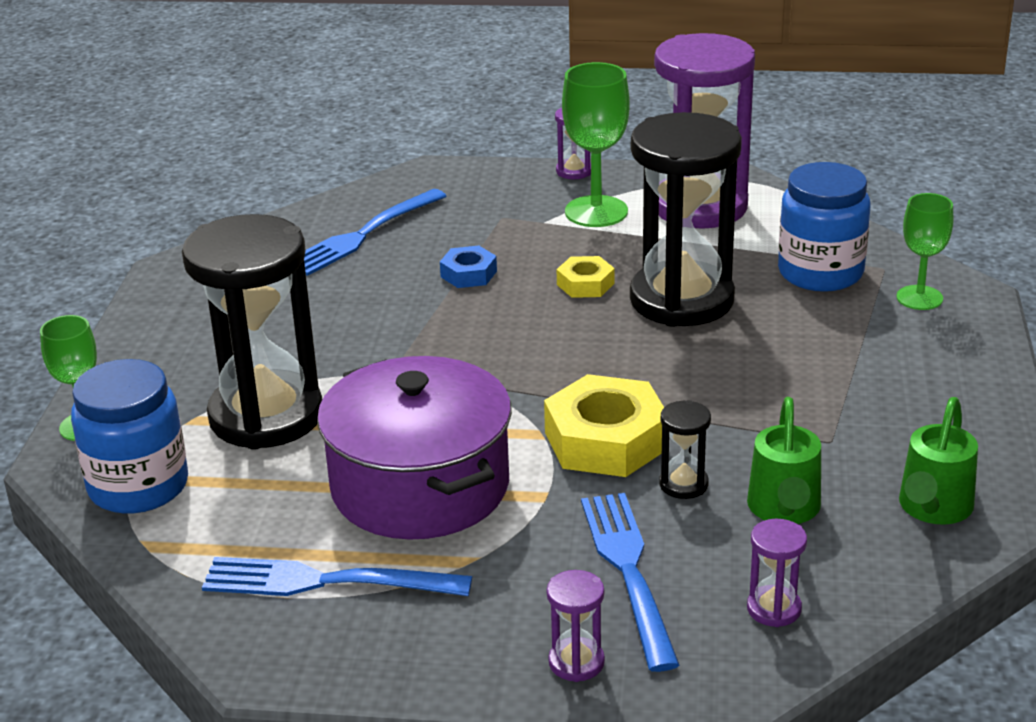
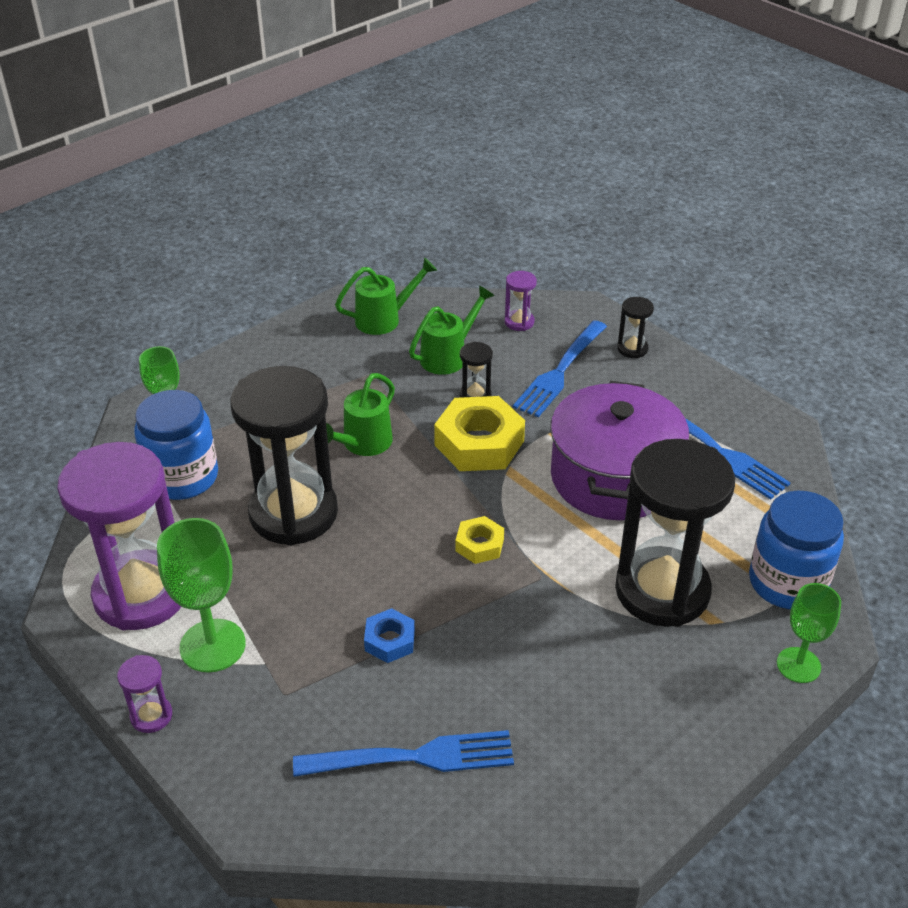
camera: 140 degrees left, 10 degrees up
purple hourglass [547,570,605,682] -> black hourglass [617,297,654,358]
yellow nut [557,256,615,298] -> yellow nut moved to [455,516,504,564]
none -> green watering can [326,373,395,456]

